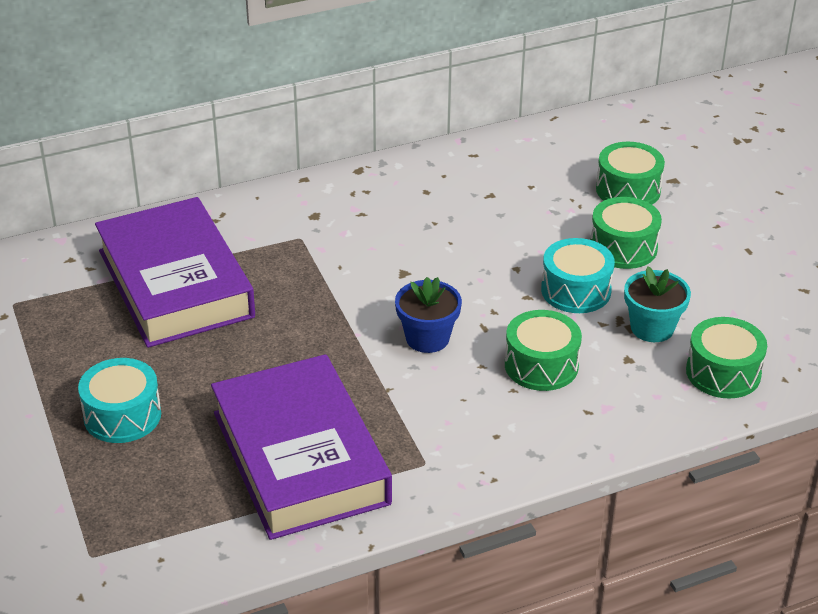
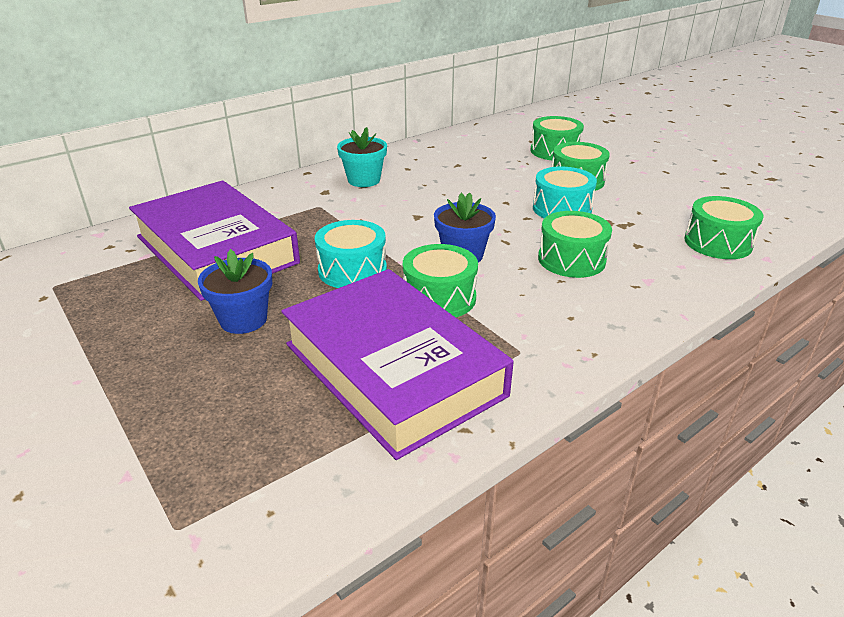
camera: 15 degrees left, 5 degrees down
turquoise drum [78,358,161,443] -> turquoise drum moved to [315,220,387,288]
turquoise flower pot [624,266,691,342] -> turquoise flower pot moved to [337,127,387,187]
none -> blue flower pot [198,249,272,334]
none -> green drum [403,244,478,317]

